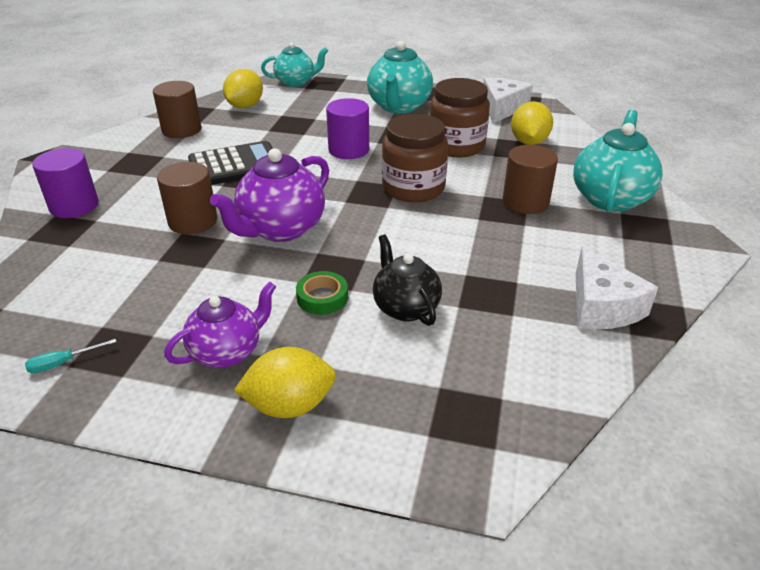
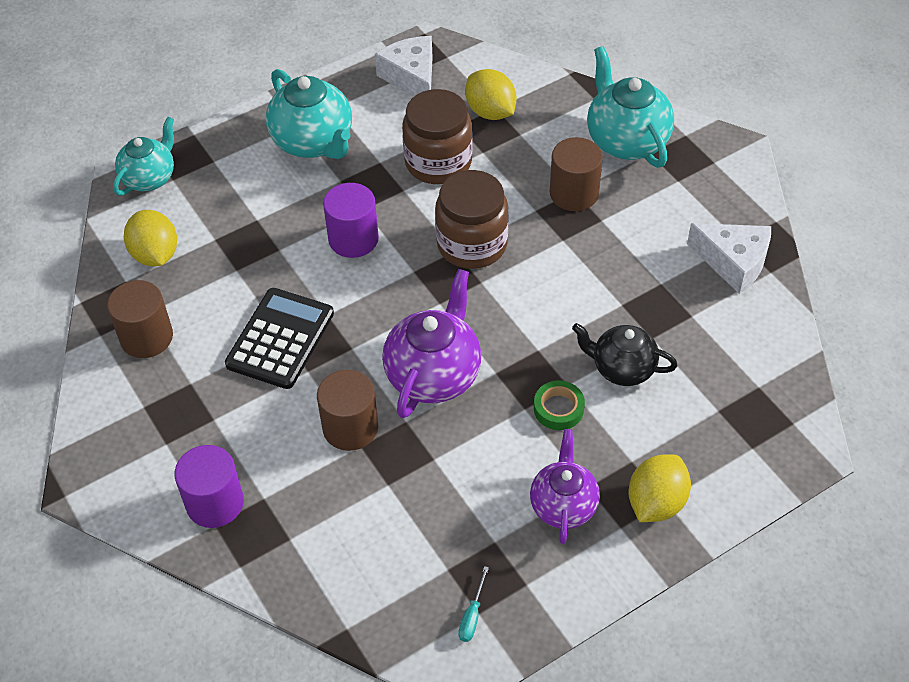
camera: 45 degrees left, 15 degrees up
purple teapot [210,148,329,242] -> purple teapot turned 150 degrees counterclockwise [382,269,481,418]

